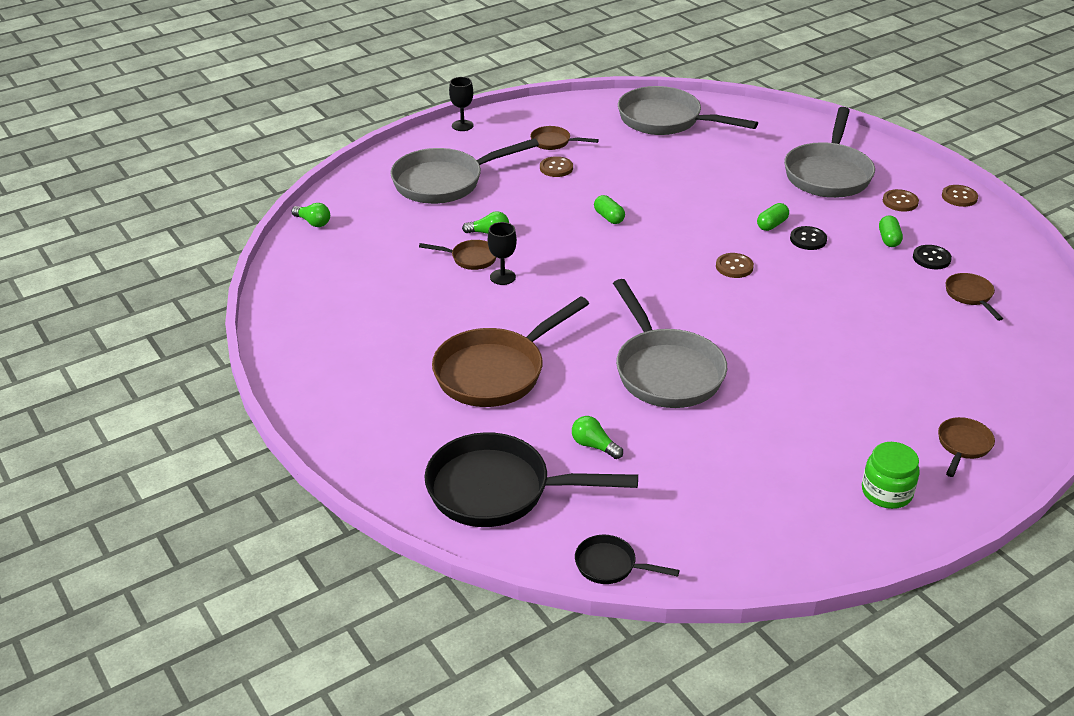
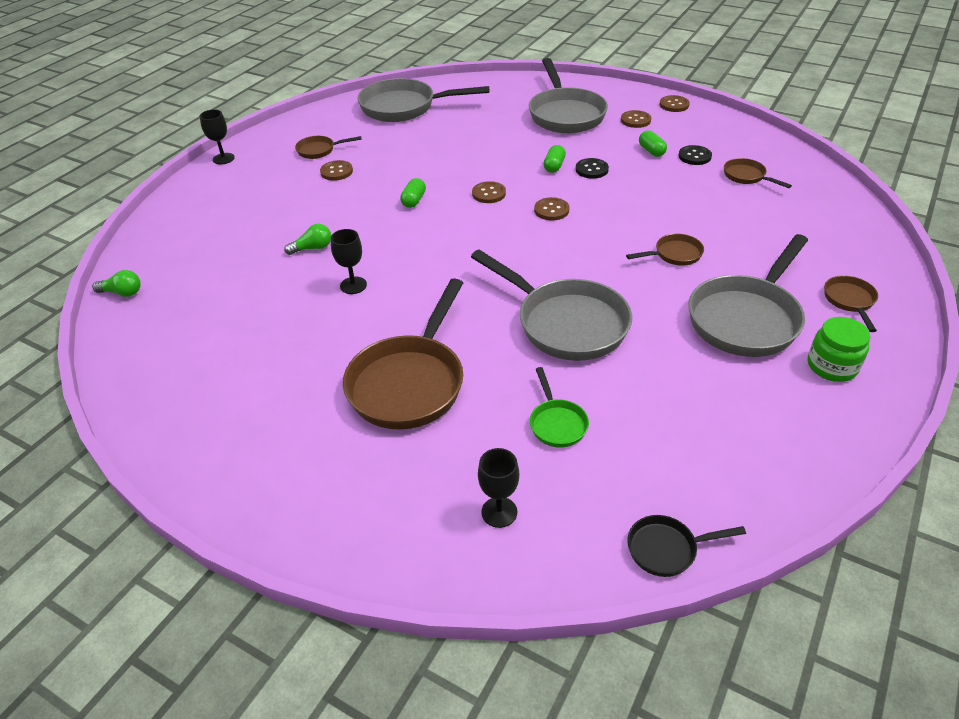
camera: 25 degrees left, 5 degrees up
grey pan [390,138,539,204] -> grey pan moved to [688,234,808,357]
brown pan [419,240,497,270] -> brown pan moved to [626,234,704,266]
black pan [425,432,638,527] -> black goblet [478,448,519,528]
green light bulb [572,416,623,459] -> green pan [530,367,589,448]
green capsule [594,195,625,224] -> green capsule turned 75 degrees clockwise [400,178,426,208]
none -> brown button [472,181,506,203]

